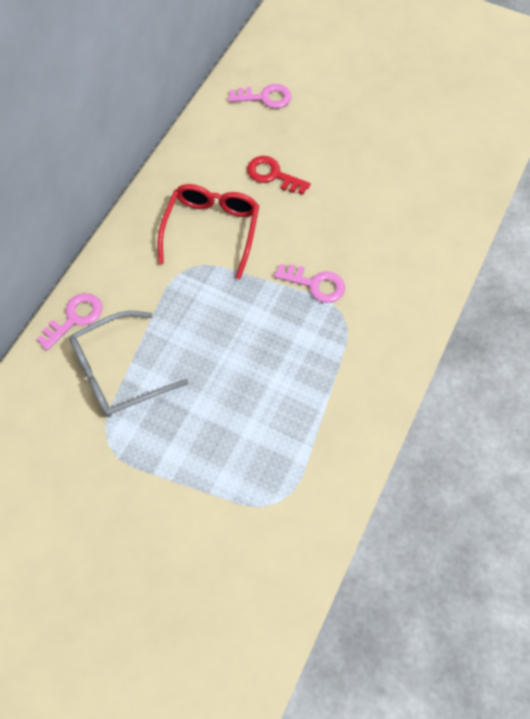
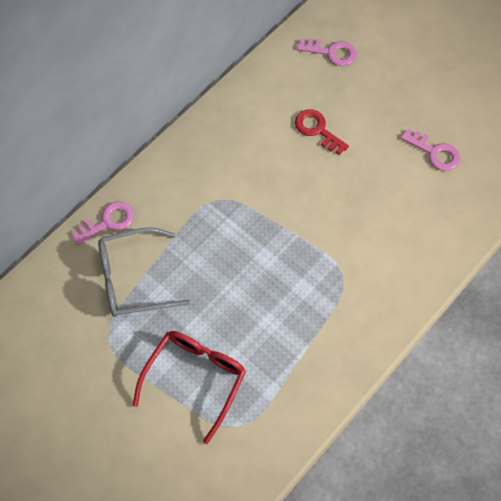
camera: 15 degrees right, 0 degrees up
red glasses [158,184,259,279] -> red glasses moved to [133,331,246,444]
pink key [274,264,345,303] -> pink key moved to [401,128,460,171]

